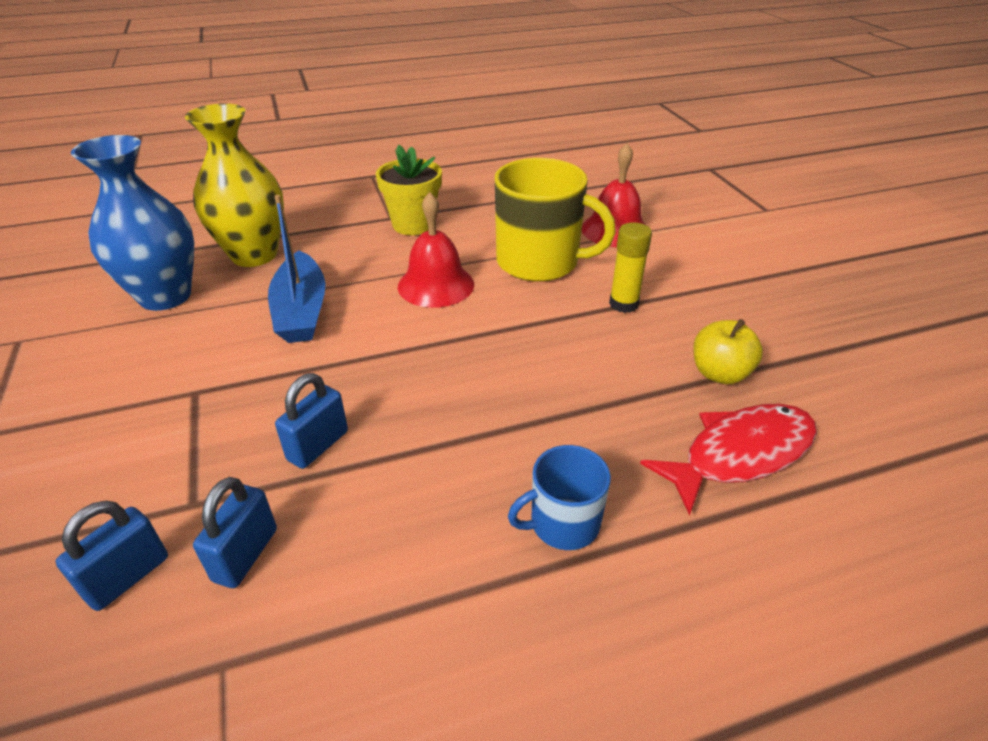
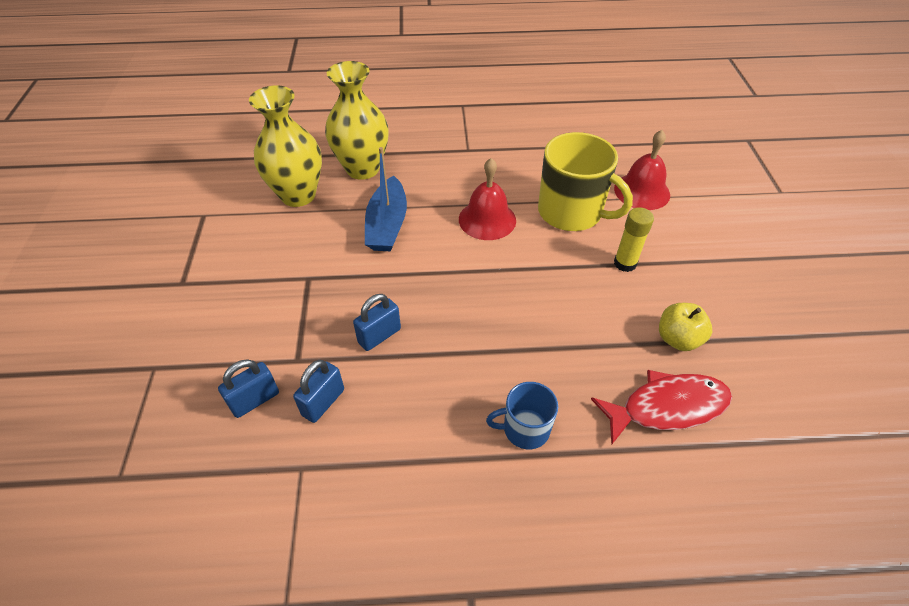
camera: 15 degrees right, 10 degrees up
blue vase [71,135,194,311] -> yellow vase [249,85,322,207]
yellow flower pot [376,145,442,235] -> none

